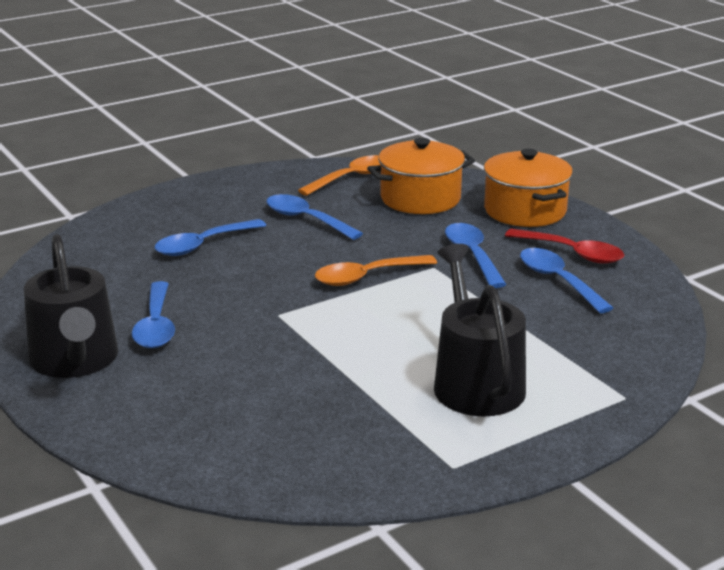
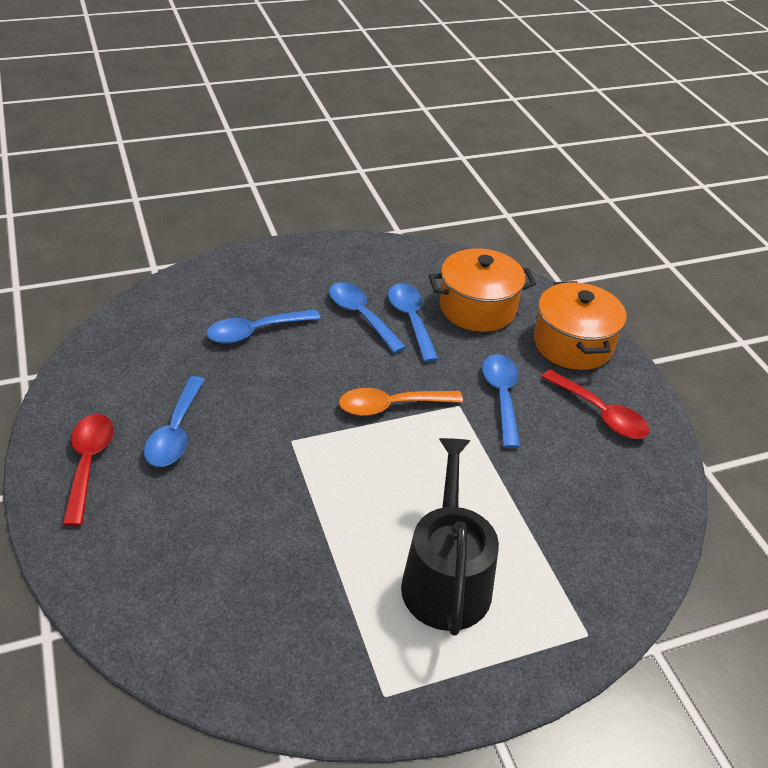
camera: 10 degrees right, 15 degrees up
black watering can [24,234,118,378] -> red spoon [62,414,114,526]
orange spoon [298,155,381,196] -> none
blue spoon [520,248,613,313] -> blue spoon moved to [388,284,439,362]

